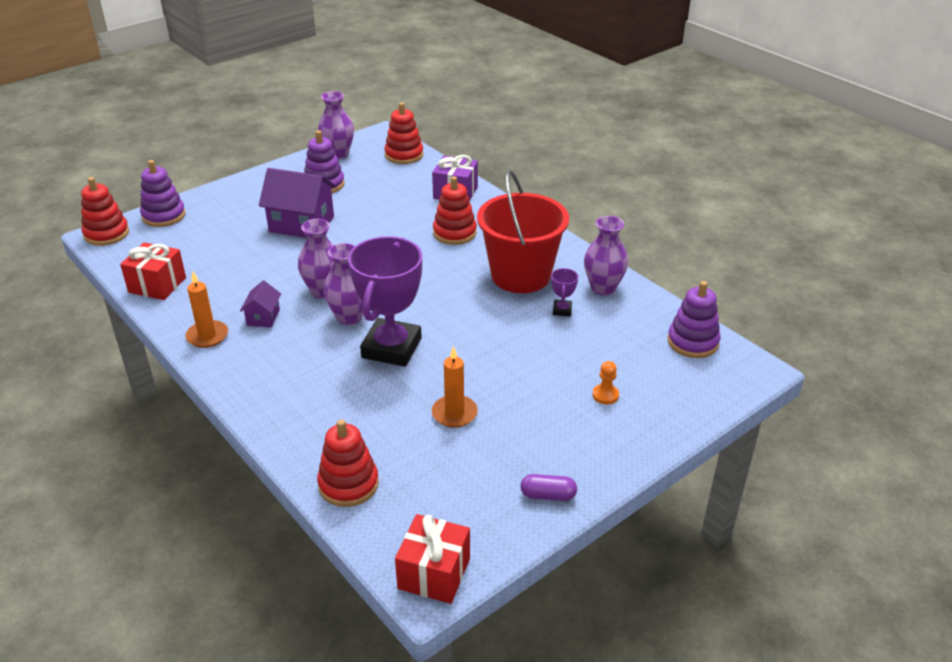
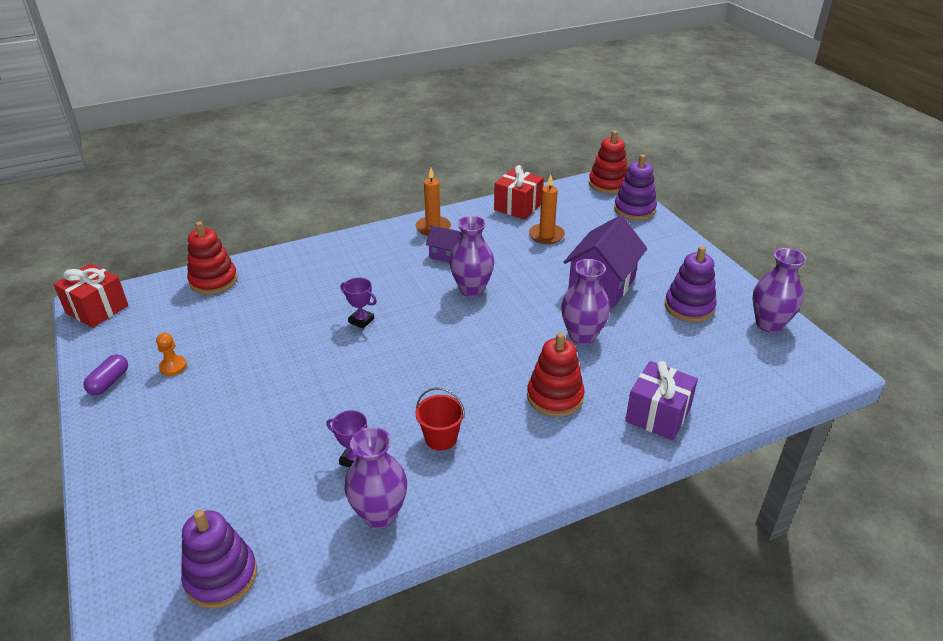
camera: 105 degrees right, 0 degrees up
purple vase [323,243,363,325] -> purple vase moved to [561,259,610,345]
purple trophy [348,236,422,367] -> purple trophy [341,278,377,329], size x0.40
red stacking toy [384,102,424,164] -> none
orange candle [432,346,478,428] -> orange candle moved to [529,175,565,244]
red bucket [477,170,569,293] -> red bucket [415,388,465,451], size x0.42
orange pawn [592,361,619,404] -> orange pawn moved to [156,333,187,376]

